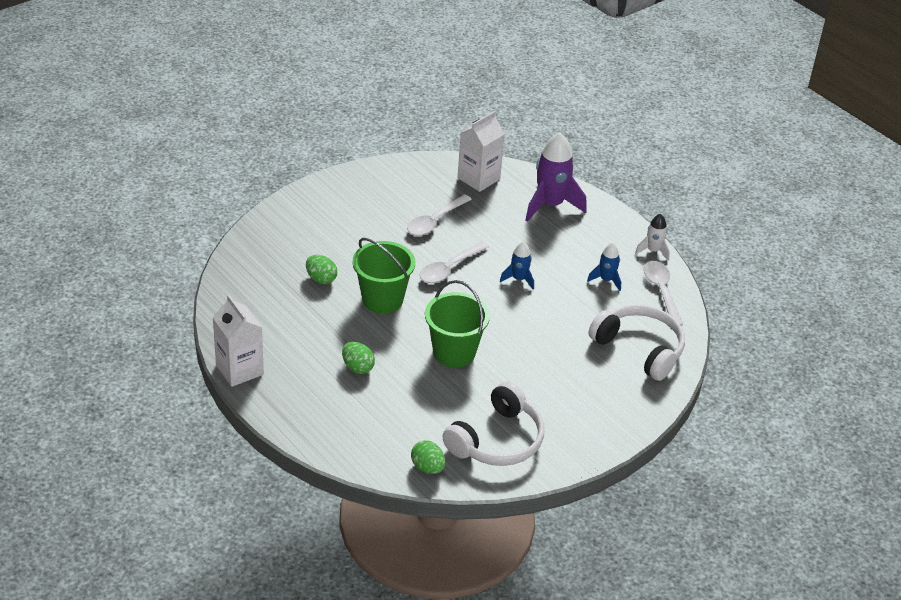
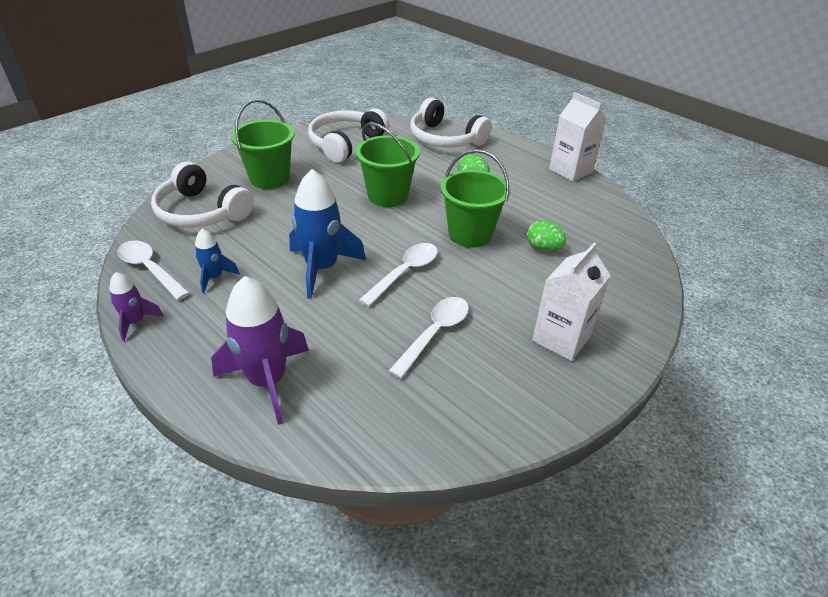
camera: 175 degrees right, 0 degrees up
green egg [411,440,446,474] -> none
white carton [458,111,505,192] -> white carton moved to [532,243,611,361]
blue rocket [500,242,534,290] -> blue rocket [289,169,366,299], size x1.93
white rocket [635,214,670,261] -> purple rocket [109,272,164,341]
white spoon [644,261,683,326] -> white spoon turned 150 degrees clockwise [117,240,190,300]
none -> green bucket [231,99,295,189]
none -> white headphones [410,98,492,148]

